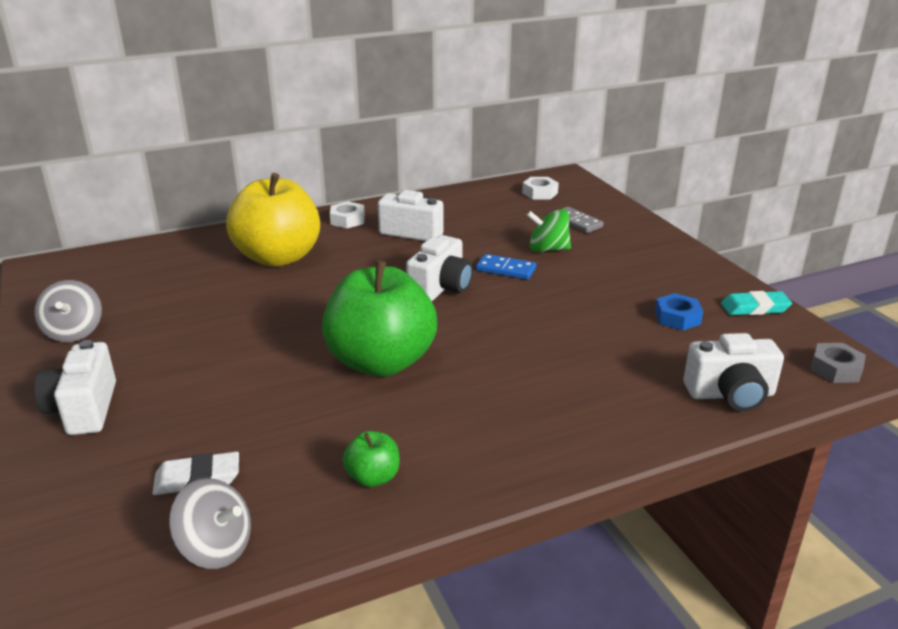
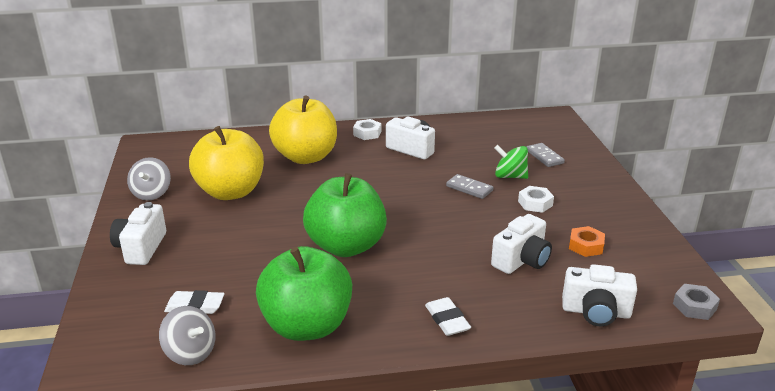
camera: 15 degrees right, 0 degrees up
green apple [343,431,400,487] -> green apple [256,246,352,341], size x2.38
white camera [406,235,473,301] -> white camera moved to [491,214,552,274]
blue domino [476,254,536,280] -> grey domino [446,174,493,199]
white nut [522,177,559,200] -> white nut moved to [518,186,554,213]
blue nut [655,293,703,331] -> orange nut [569,226,605,257]
turquoise eraser [721,291,792,315] -> none
none -> yellow apple [189,126,264,200]
none -> white eraser [425,297,471,336]

